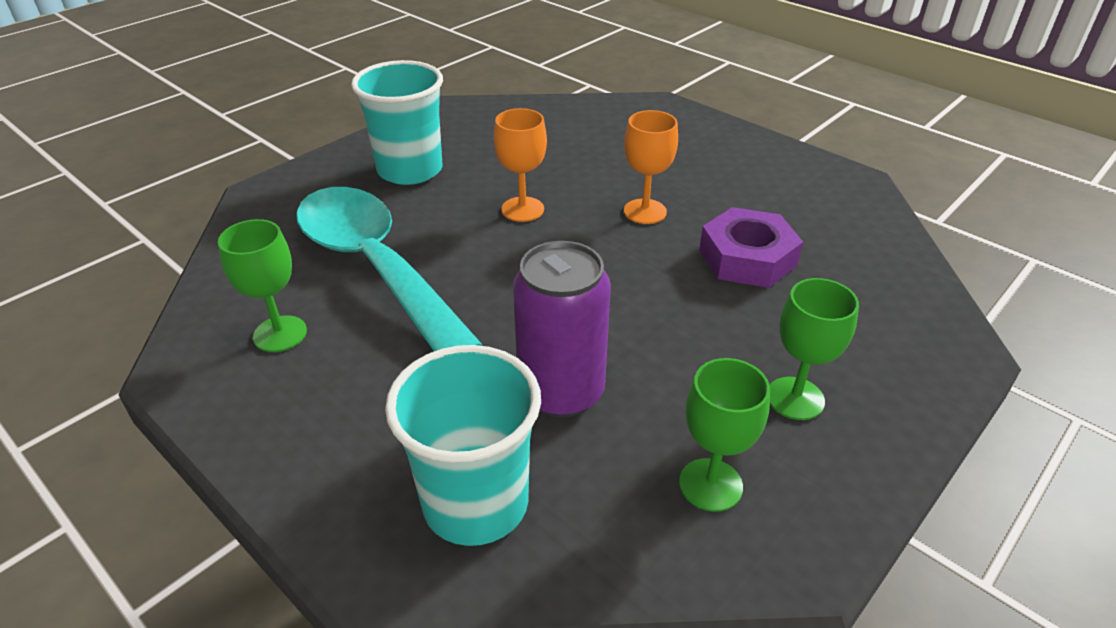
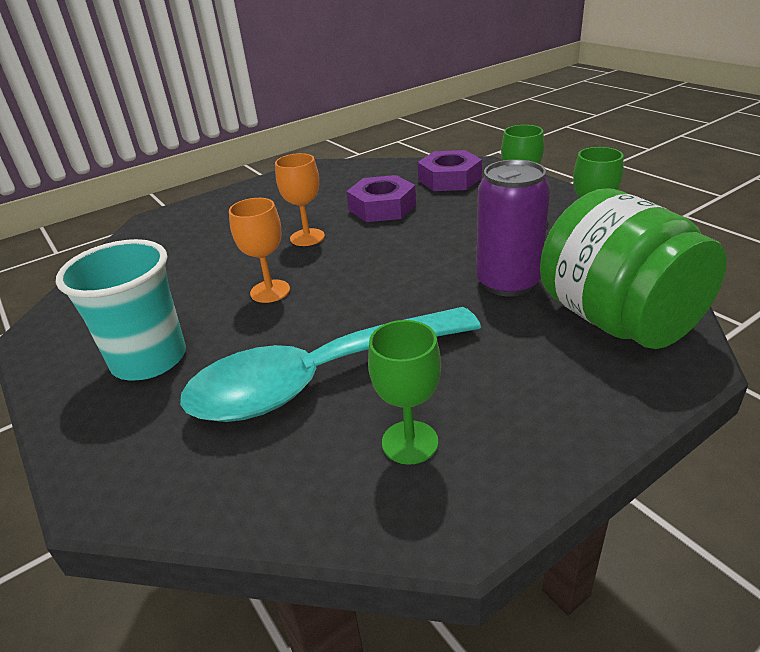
camera: 75 degrees left, 5 degrees down
turquoise cup [385,345,541,546] -> green jar [540,189,727,349]
none -> purple nut [418,150,482,191]

